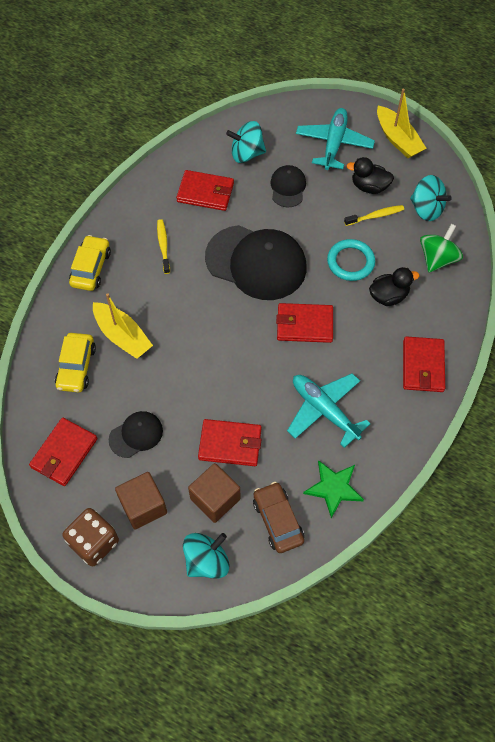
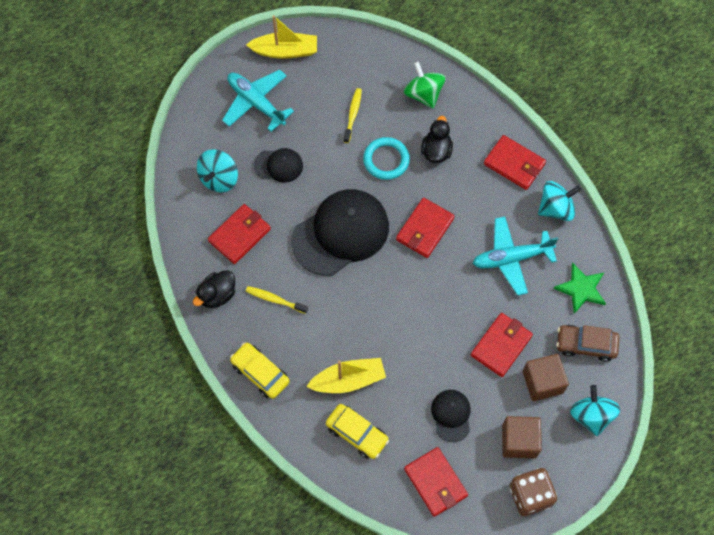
camera: 60 degrees left, 5 degrees up
black cap [270,165,306,207] -> black cap turned 150 degrees clockwise [254,148,303,183]
black duck [346,157,394,194] -> black duck moved to [193,270,235,308]
turquoise spinning top [410,175,452,221] -> turquoise spinning top moved to [538,181,581,221]

